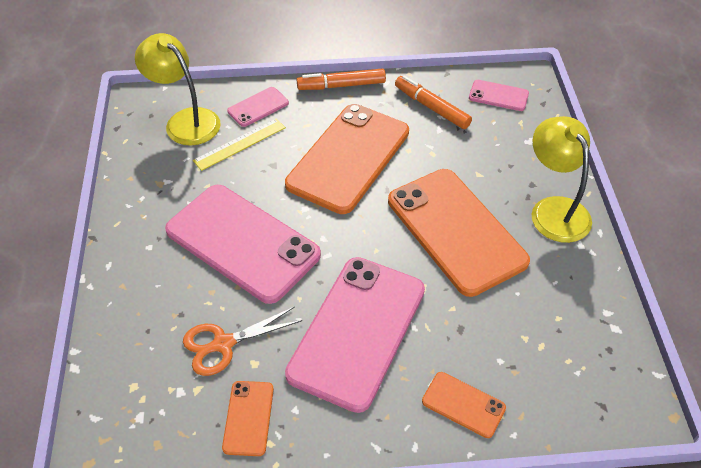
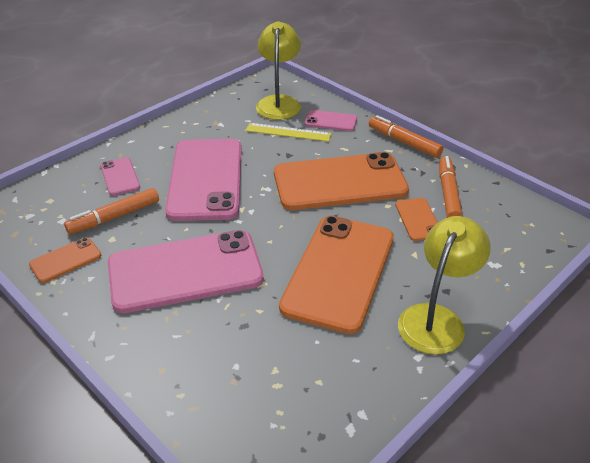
camera: 50 degrees right, 10 degrees down
orange scissors [183,307,302,376] -> orange marker [64,188,159,234]
orange phone [422,372,506,438] -> orange phone moved to [395,198,438,241]
pink phone [469,80,529,111] -> pink phone moved to [100,157,140,196]

